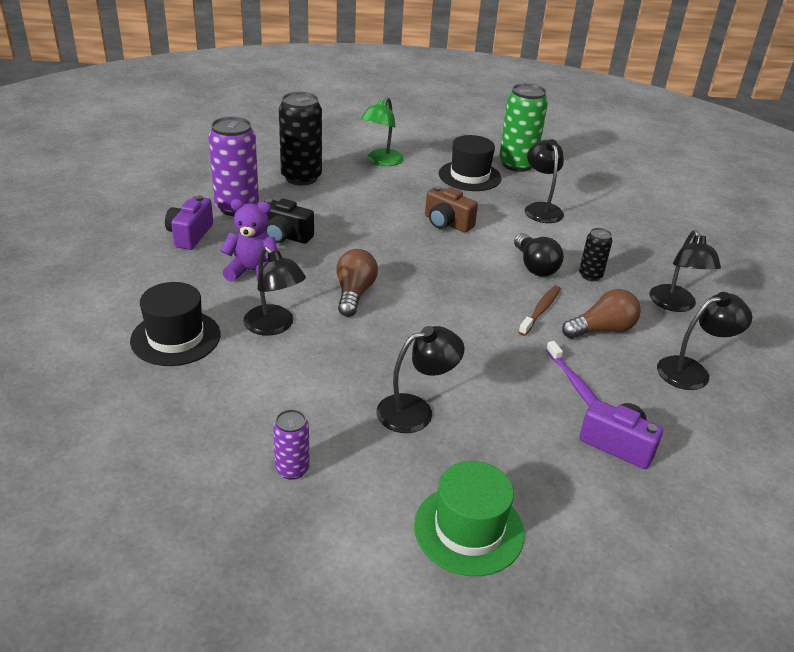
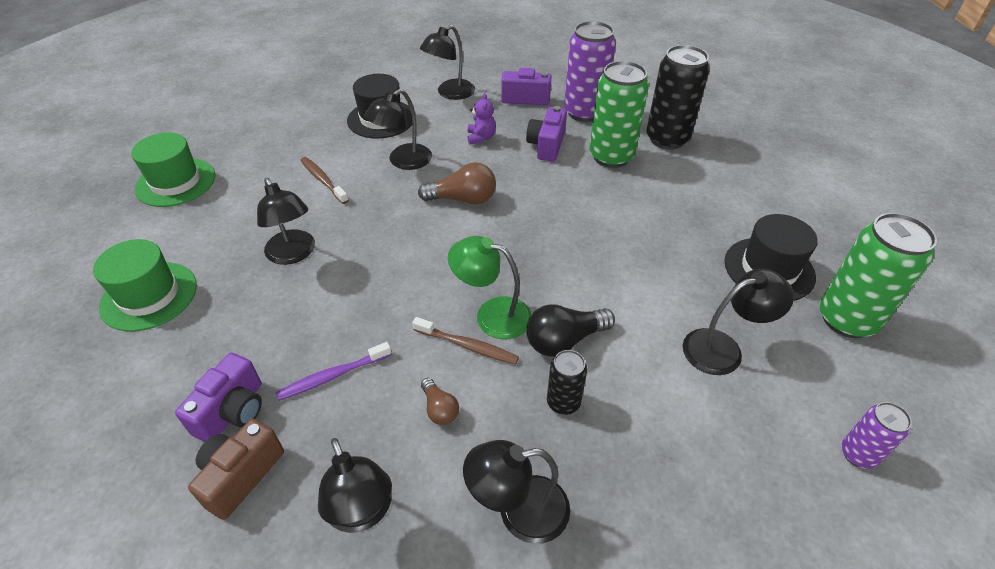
camera: 85 degrees right, 10 degrees up
purple teddy bear [220,199,277,282] -> purple teddy bear [468,93,496,145], size x0.65
black camera [264,198,314,244] -> purple camera [526,106,567,162]
purple can [273,409,309,480] -> purple can moved to [841,402,912,469]
green lamp [361,97,403,166] -> green lamp moved to [448,236,532,339]
brown camera [425,186,478,233] -> brown camera moved to [188,419,284,520]
brown light bulb [562,289,641,339] -> brown light bulb [421,378,459,425], size x0.57
none -> green hat [131,133,215,207]
none -> brown toothbrush [300,157,349,204]
none -> black lamp [420,25,475,100]
none -> green can [589,61,649,168]

